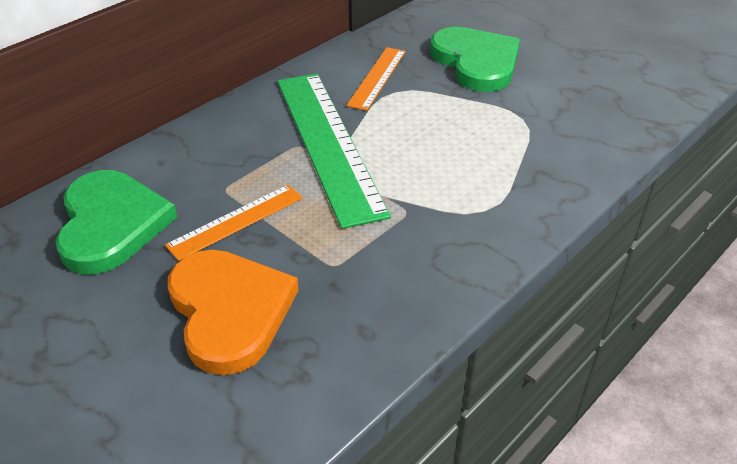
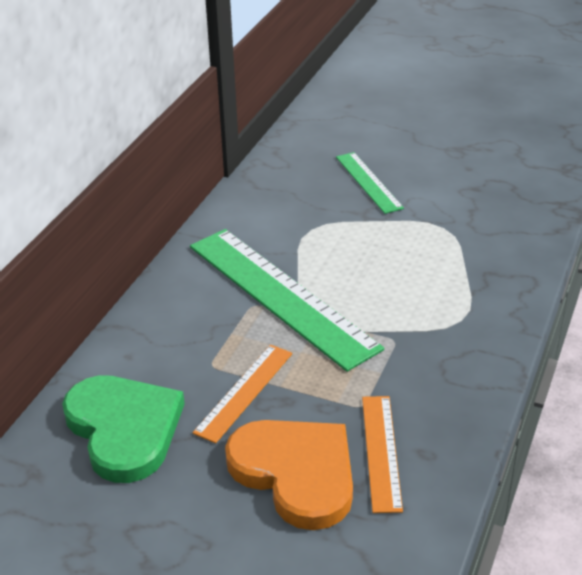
camera: 20 degrees left, 5 degrees down
orange ruler [346,47,406,111] -> orange ruler moved to [362,396,403,513]
green heart [430,27,520,92] -> green ruler [336,152,404,214]

